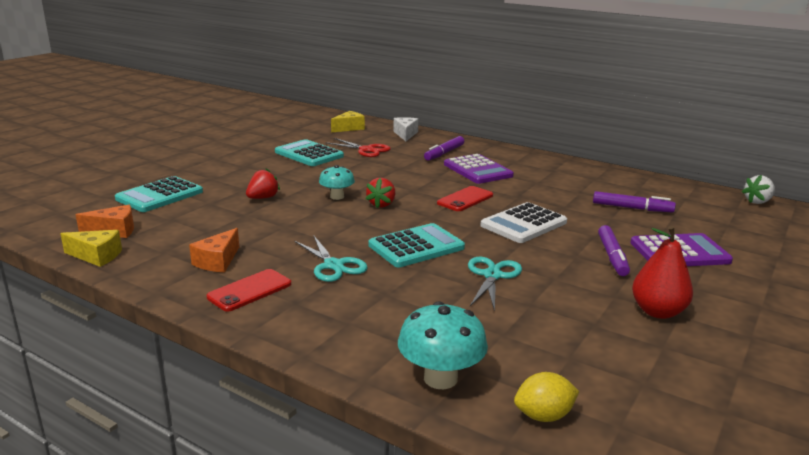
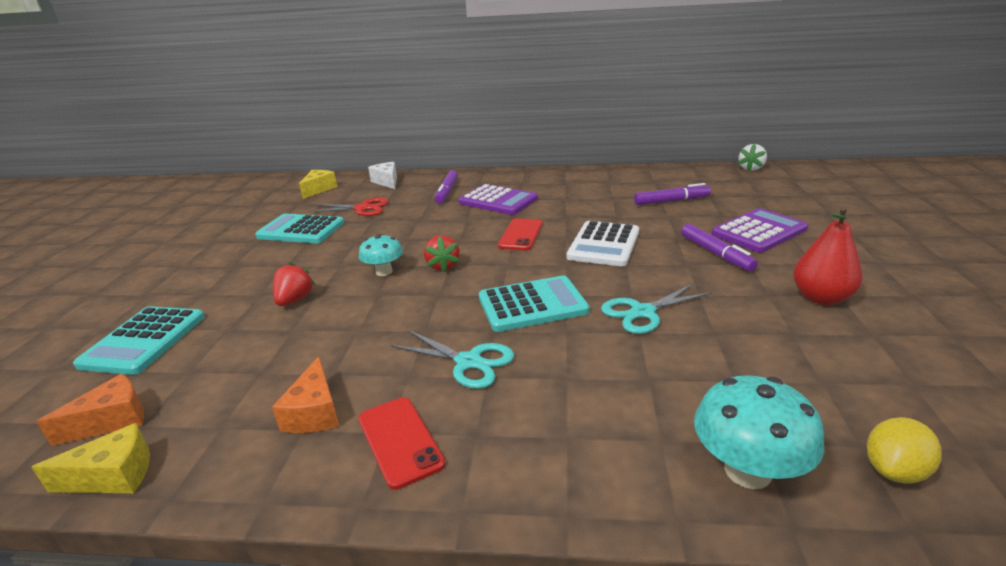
camera: 25 degrees left, 5 degrees up
red phone [207,269,291,312] -> red phone turned 45 degrees counterclockwise [358,397,445,490]
turquoise calculator [369,223,465,267] -> turquoise calculator turned 45 degrees clockwise [479,276,590,332]
turquoise scissors [468,257,522,311] -> turquoise scissors turned 105 degrees counterclockwise [601,283,712,334]

